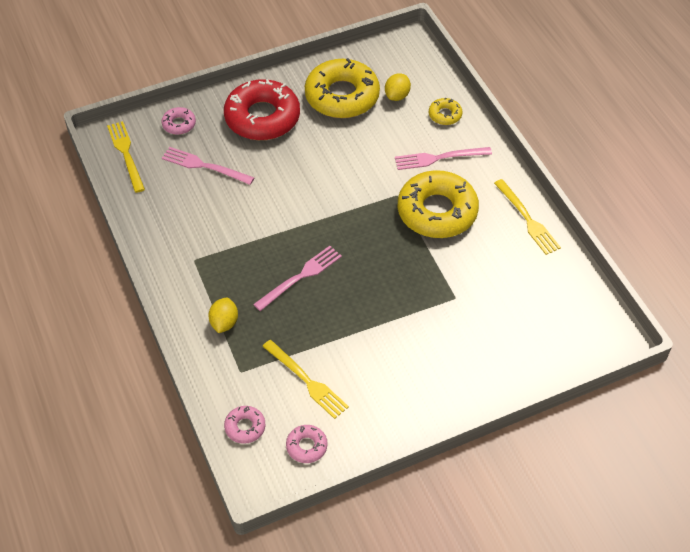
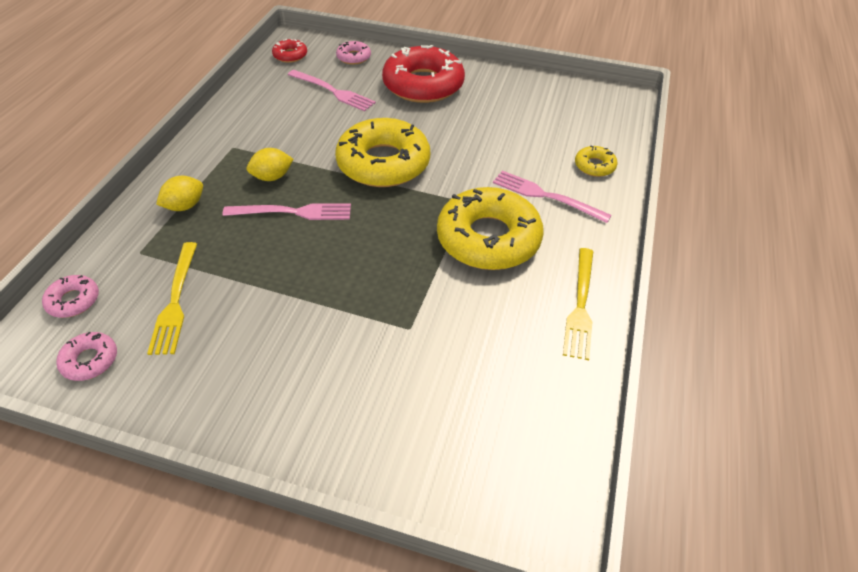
camera: 40 degrees right, 5 degrees down
yellow fork [107,121,145,193] -> red donut [272,39,307,63]
pink fork [162,147,254,185] -> pink fork turned 150 degrees clockwise [288,70,376,111]
yellow donut [305,58,380,118] -> yellow donut moved to [335,118,430,187]
yellow lemon [385,73,411,101] -> yellow lemon moved to [247,148,294,181]

